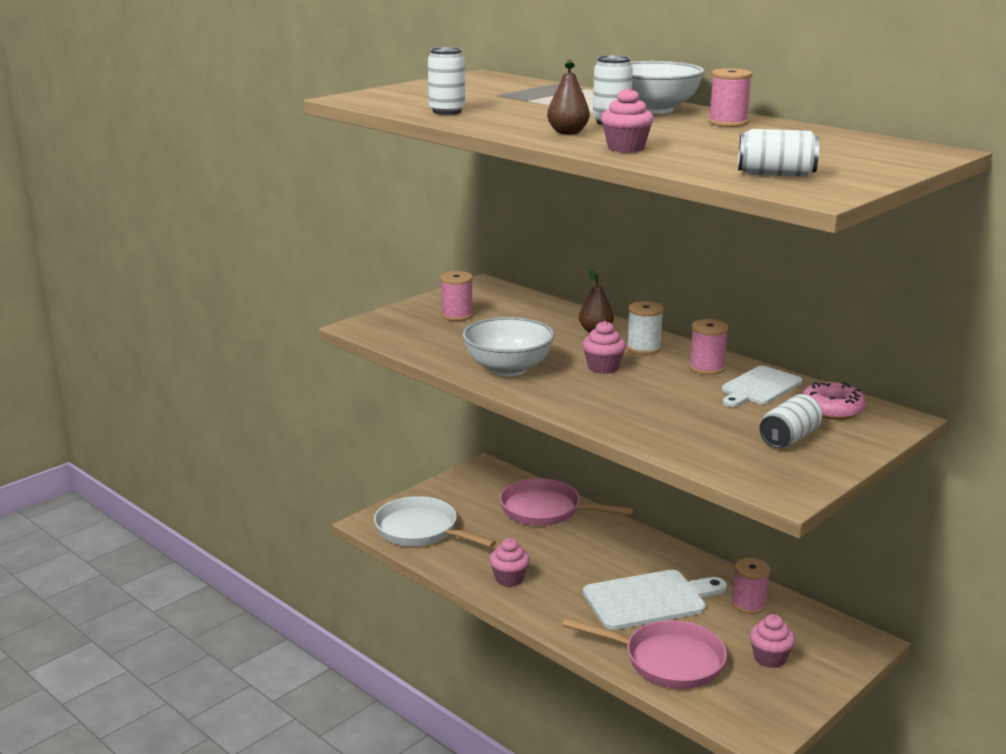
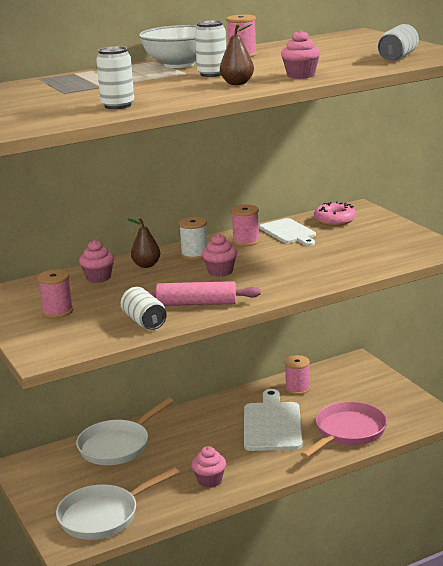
camera: 70 degrees left, 0 degrees up
white bowl [463,317,555,377] -> pink rolling pin [147,281,261,306]
pink pan [500,478,633,526] -> white pan [76,398,174,465]
pink cupcake [749,614,795,668] -> pink cupcake moved to [79,240,114,283]
white can [760,394,822,448] -> white can moved to [121,287,167,330]

